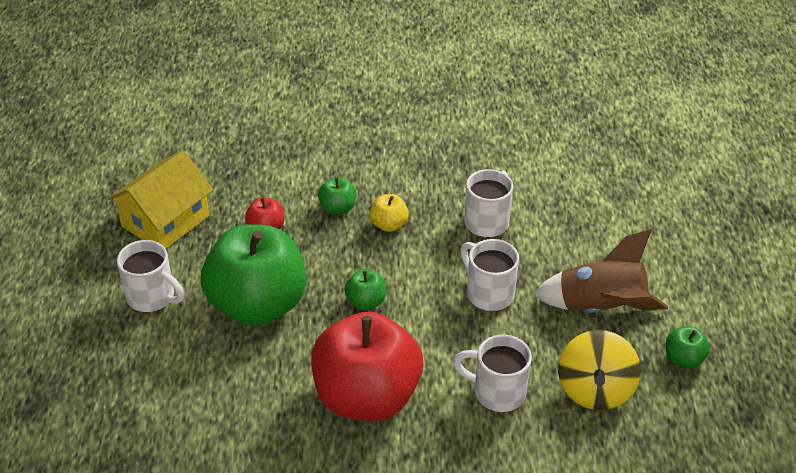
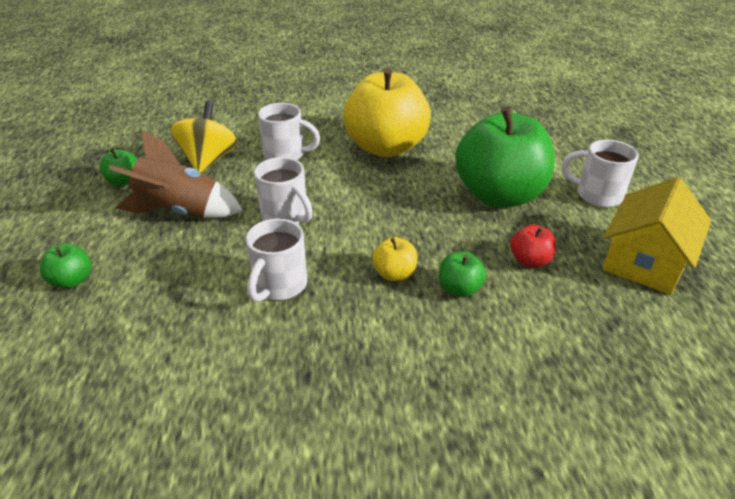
camera: 175 degrees right, 5 degrees down
red apple [311,311,423,421] -> yellow apple [343,68,431,157]
green apple [344,269,386,310] -> green apple moved to [40,243,91,288]

